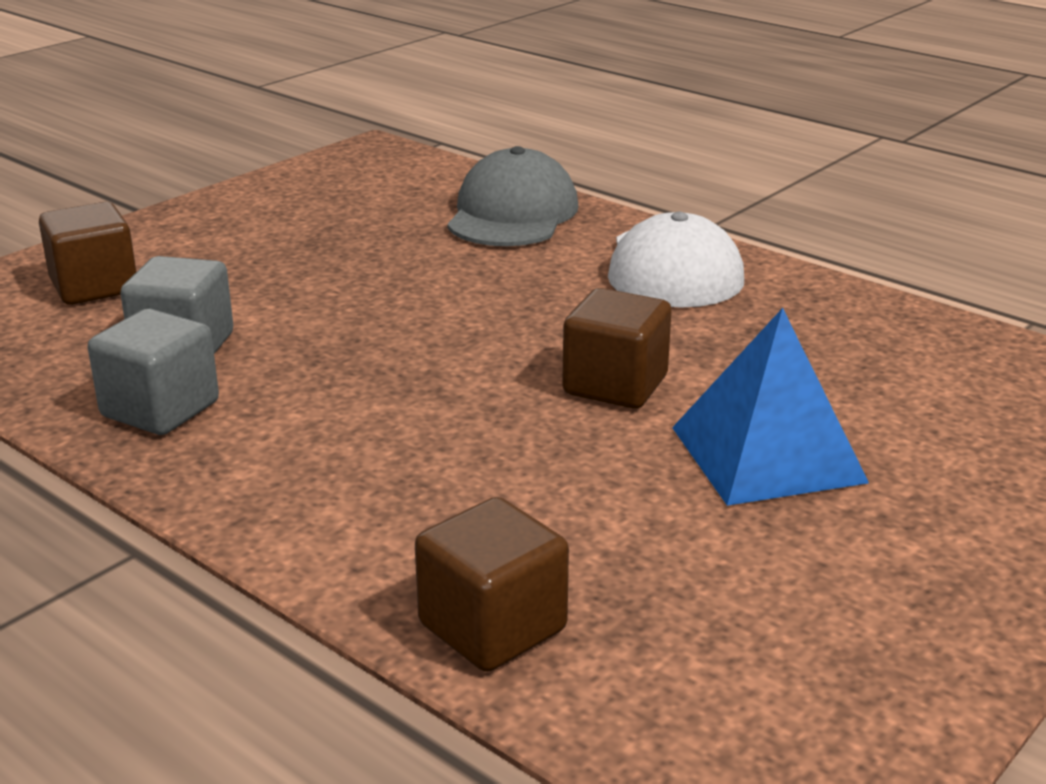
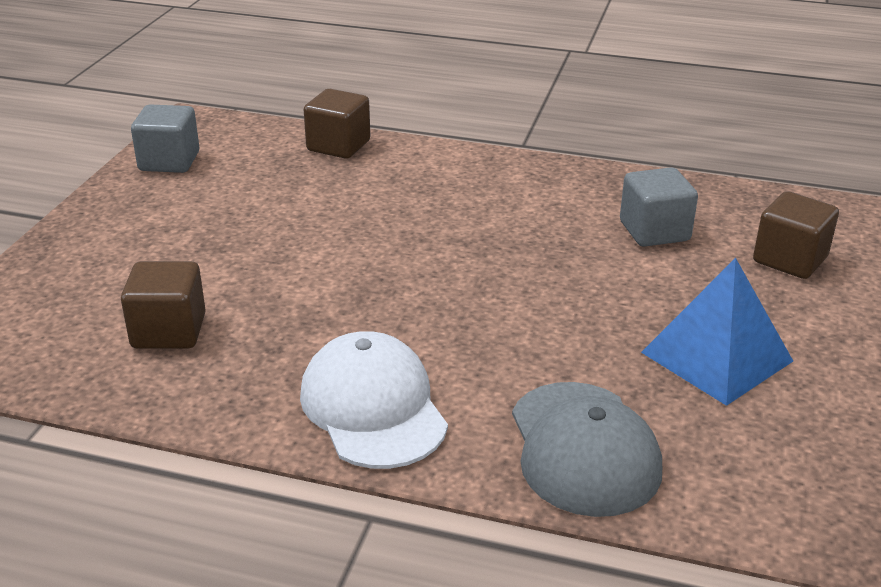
camera: 155 degrees right, 5 degrees up
grey cube [88,309,219,435] -> grey cube moved to [131,104,199,173]
brown cube [562,288,672,409] -> brown cube moved to [121,261,206,349]
blue pyramid [672,308,869,506] -> blue pyramid moved to [641,258,793,406]

